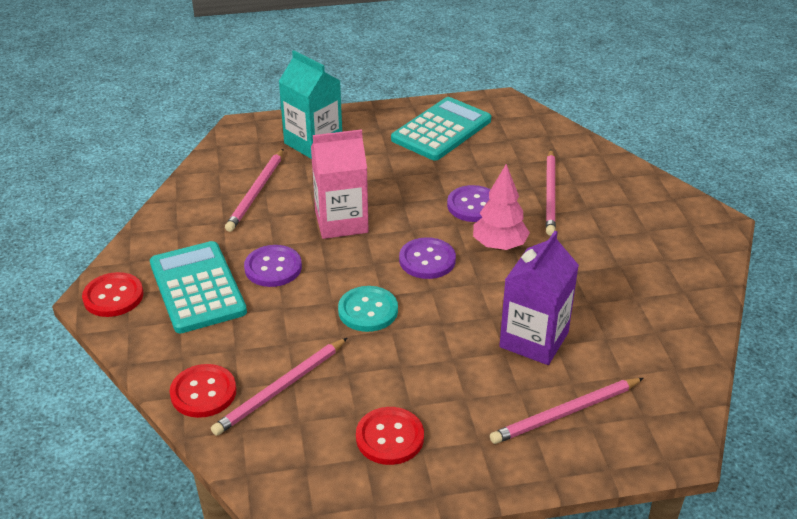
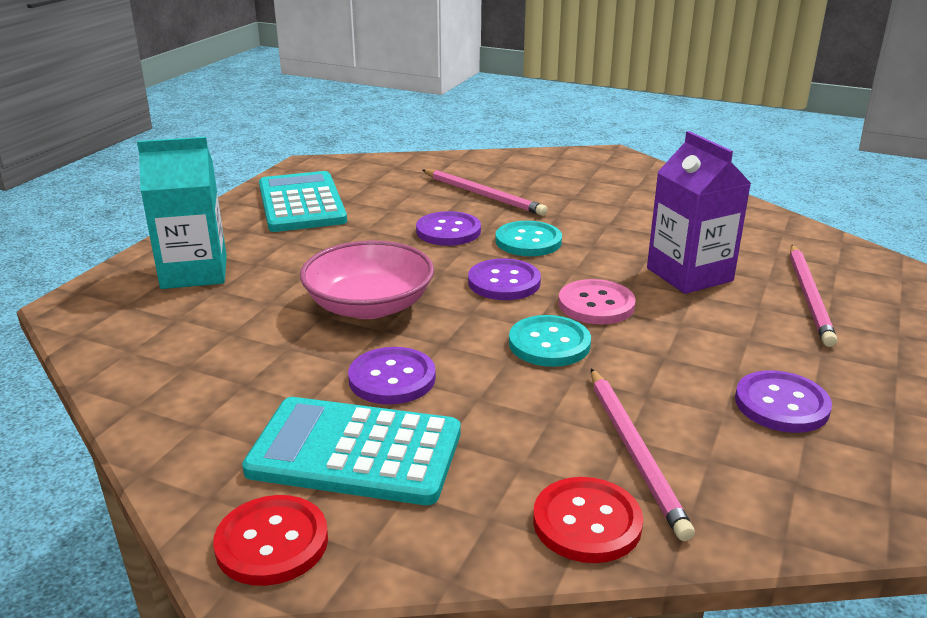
camera: 55 degrees left, 10 degrees down
pink pencil [225,149,283,232] -> none
pink carton [311,129,369,239] -> pink bowl [300,240,434,319]
red button [356,407,424,465] -> purple button [735,370,832,433]
pink tree [473,164,530,250] -> turquoise button [495,221,562,256]
none -> pink button [559,279,636,324]

